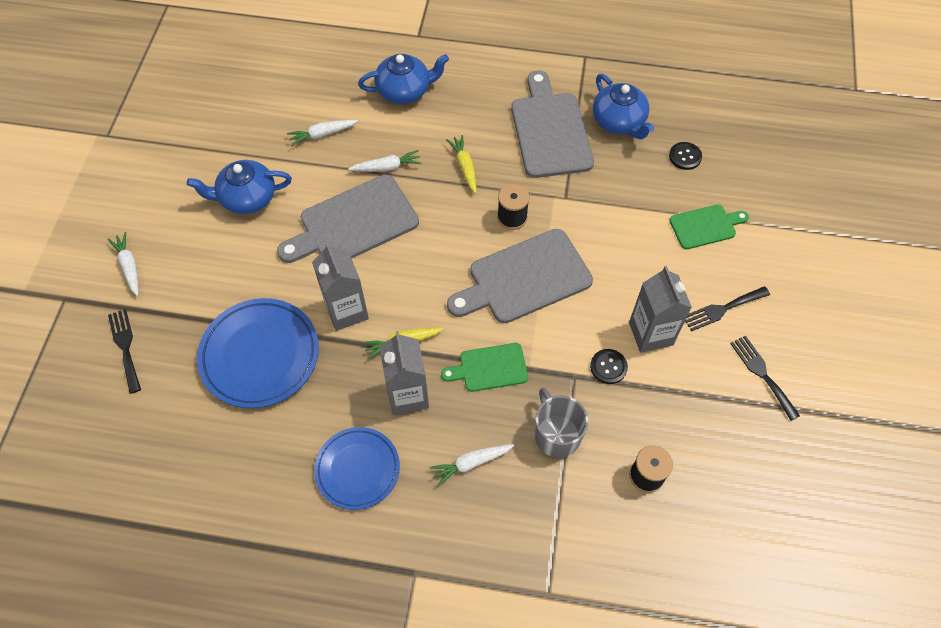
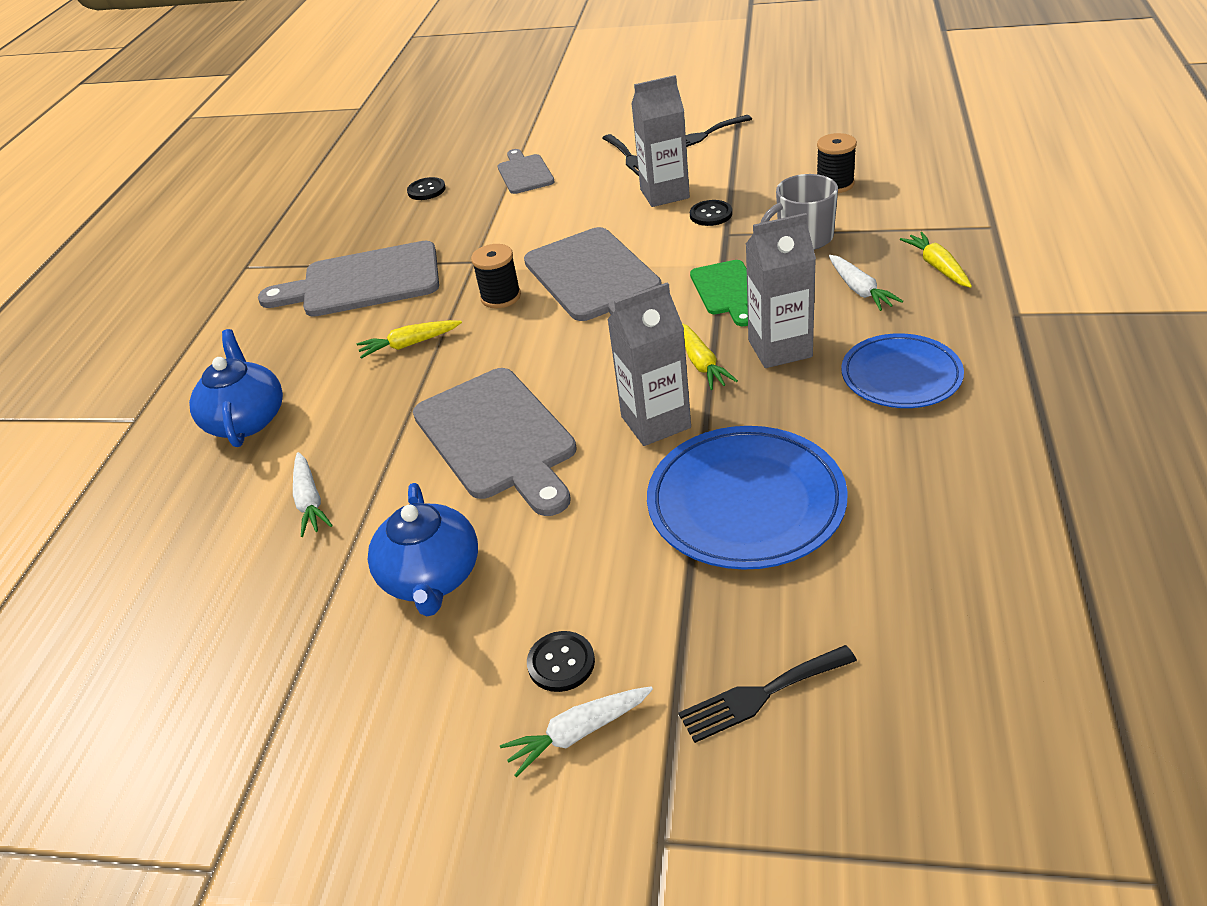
camera: 85 degrees left, 20 degrees down
white carrot [348,150,422,172] -> none
blue teapot [593,74,654,139] -> none
green cutting board [669,204,749,249] -> grey cutting board [498,149,555,194]
none -> black button [527,631,595,692]
none -> yellow carrot [900,232,972,288]

